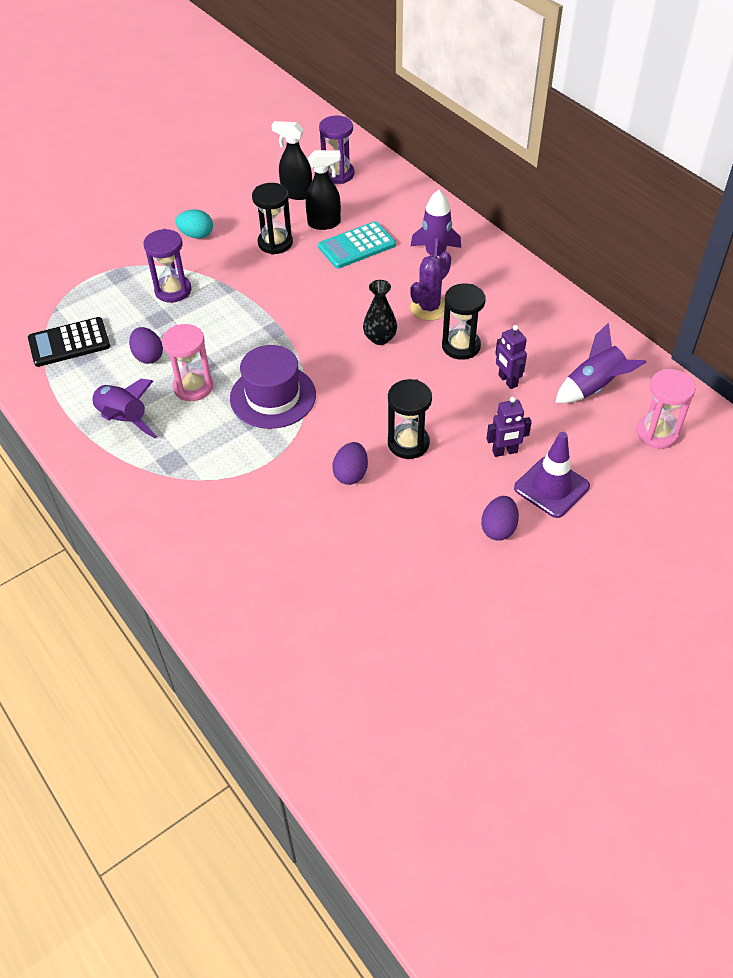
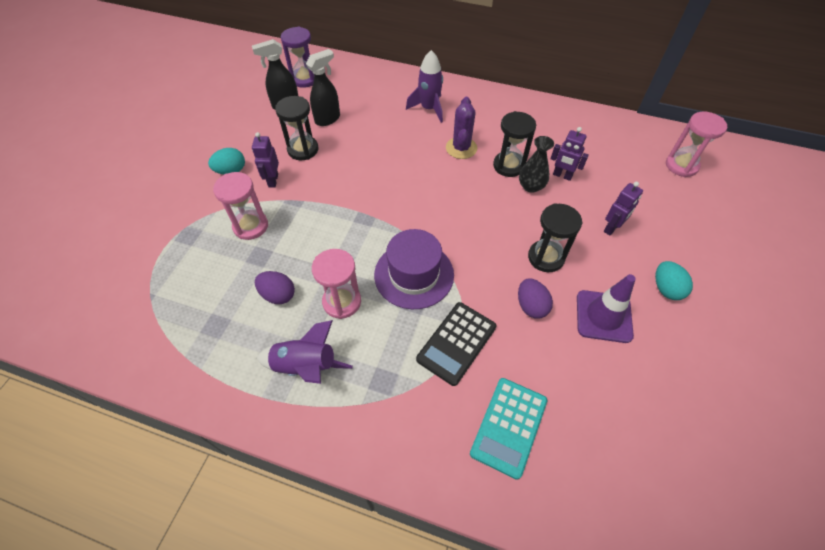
camera: 35 degrees left, 5 degrees up
black calculator [28,317,110,367] -> black calculator moved to [416,302,496,386]
purple hourglass [144,229,191,303] -> pink hourglass [213,172,268,240]
turquoise calculator [318,221,396,268] -> turquoise calculator moved to [470,378,547,480]
black vase [363,280,397,345] -> black vase moved to [519,136,554,193]
purple egg [481,496,519,541] -> turquoise egg [655,261,693,300]
purple traffic cone [514,432,590,518] -> purple traffic cone moved to [577,274,636,343]
purple rocket [555,323,646,403] -> none
none -> purple robot [252,132,279,187]

